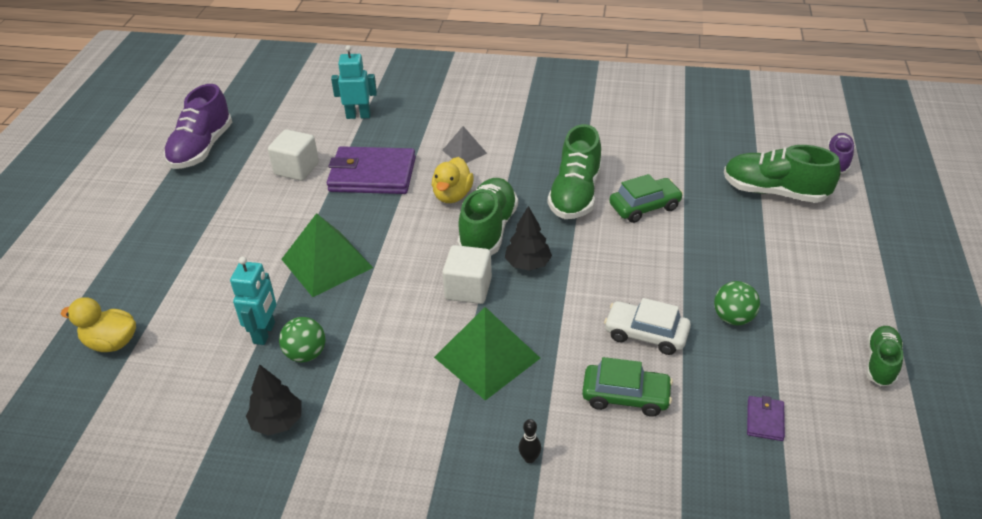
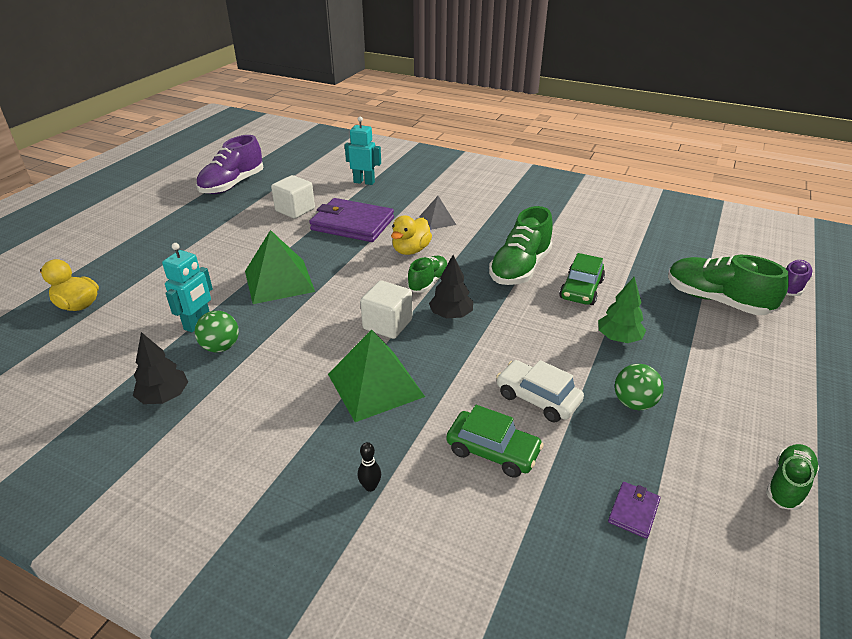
camera: 15 degrees right, 5 degrees down
green shoe [457,178,518,255] -> green shoe [407,256,447,293], size x0.59
green car [609,174,683,223] -> green car turned 120 degrees clockwise [559,253,605,305]
none -> green tree [598,277,646,343]

